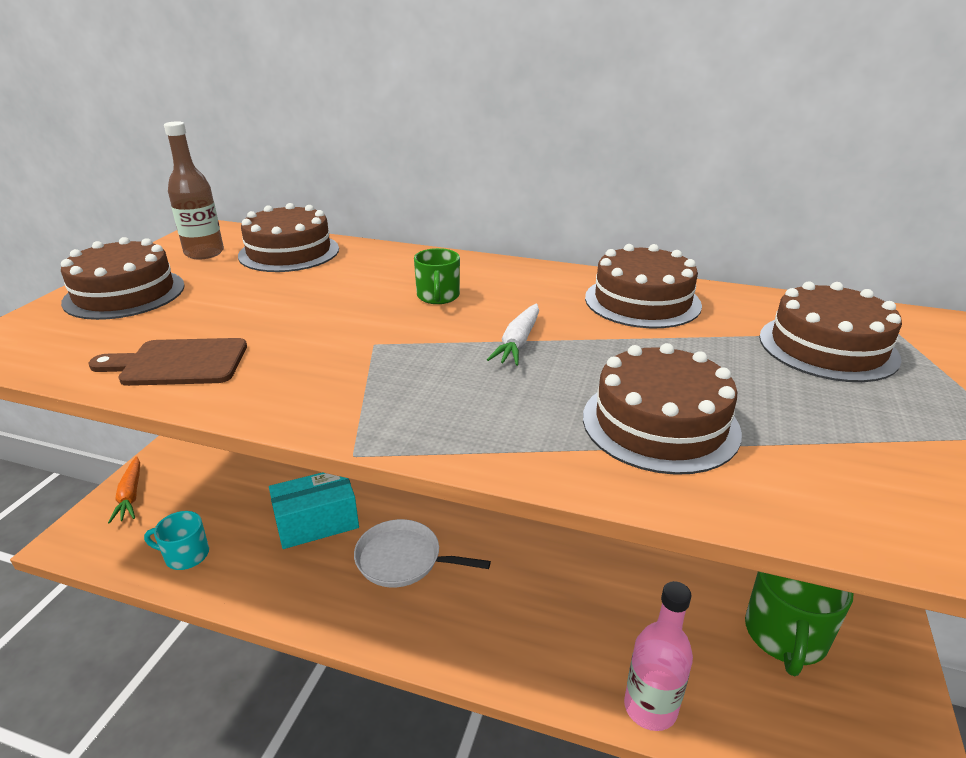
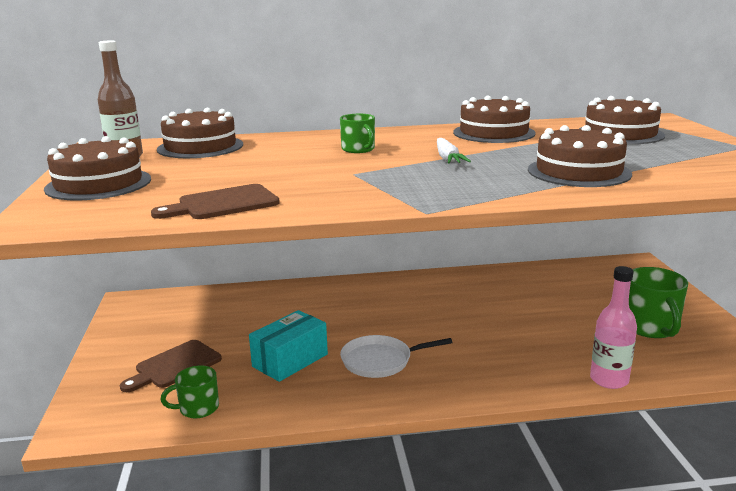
camera: 25 degrees left, 10 degrees down
orange carrot [108,456,140,523] -> none
turquoise mug [144,511,209,570] -> green mug [161,365,219,418]
none -> brown cutting board [120,340,222,392]

